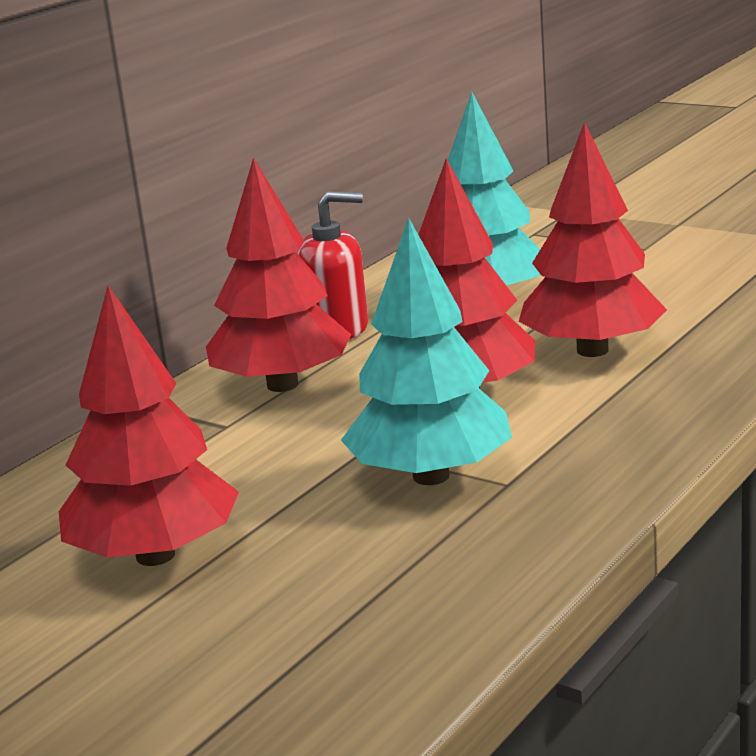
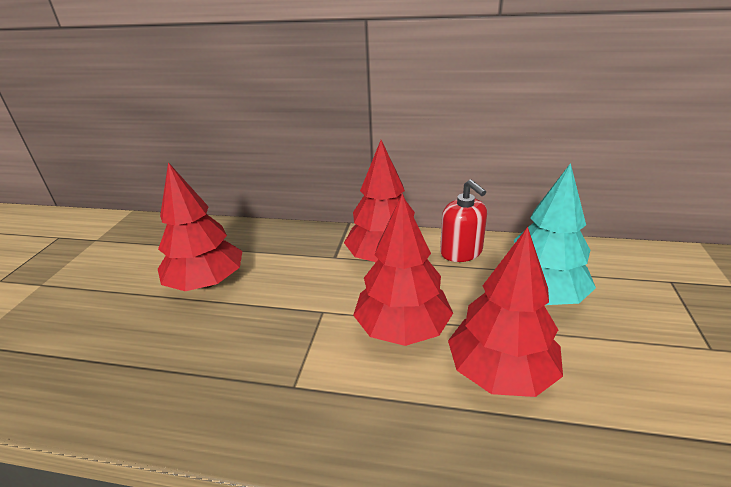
camera: 65 degrees right, 10 degrees up
turquoise tree [341,217,512,485] -> none

